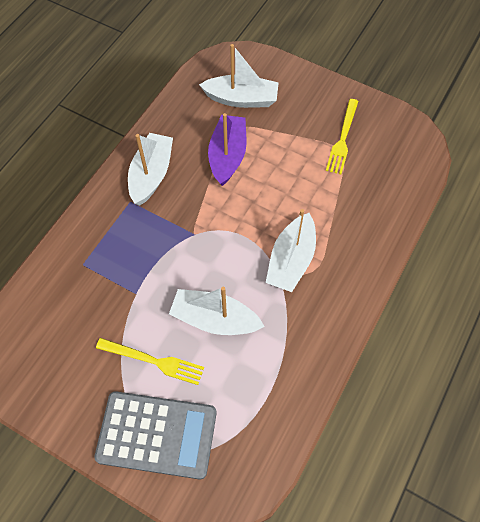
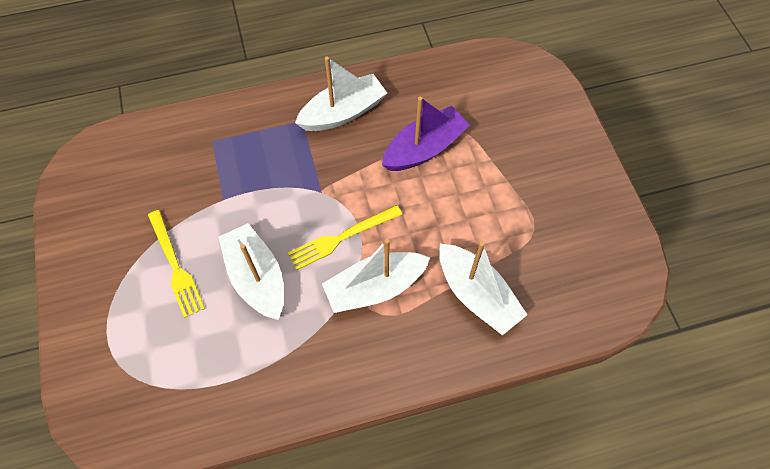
camera: 45 degrees right, 0 degrees up
grey calculator [94,391,217,479] -> none
white boat [199,44,279,108] -> white boat moved to [439,242,527,336]
yellow fork [326,99,358,174] -> yellow fork moved to [288,205,402,270]

